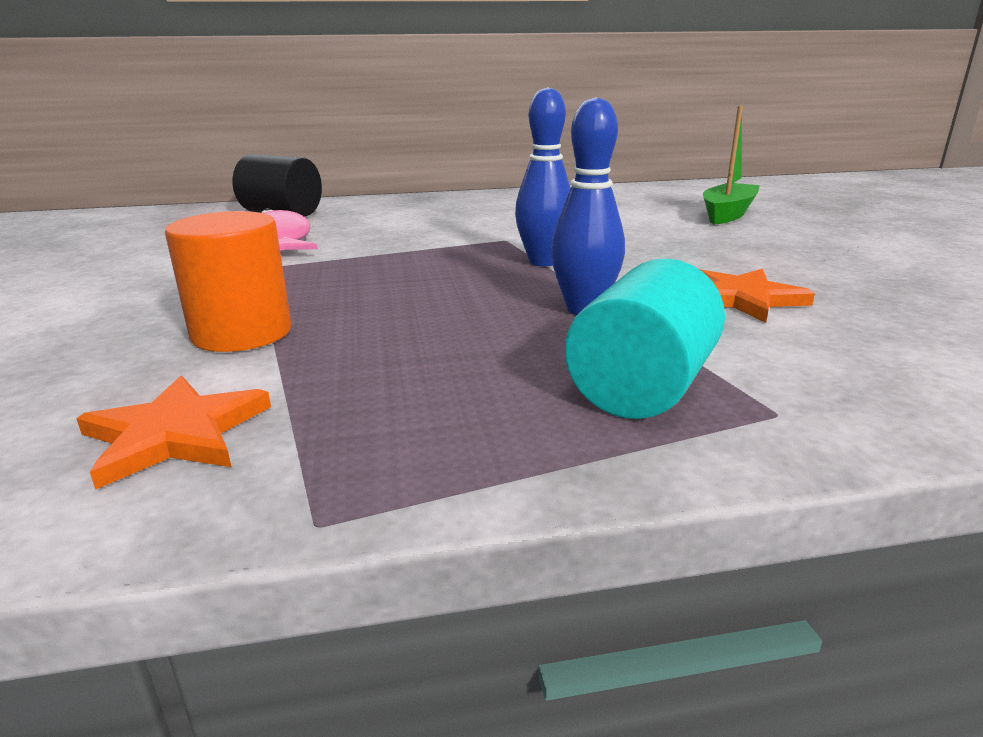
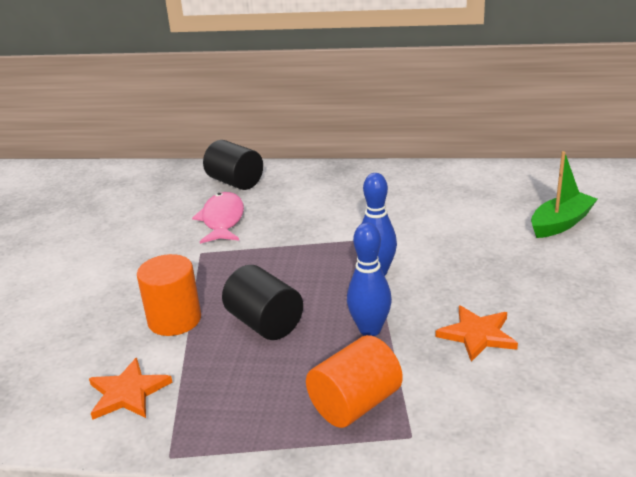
camera: 20 degrees right, 5 degrees up
turquoise cylinder [565,258,725,419] -> orange cylinder [306,335,403,428]
none -> black cylinder [222,265,303,340]

